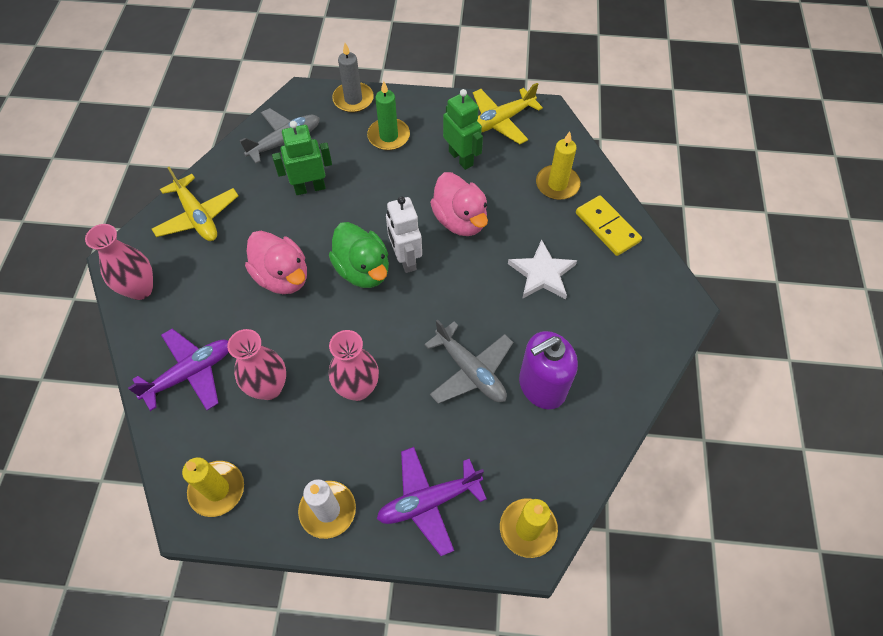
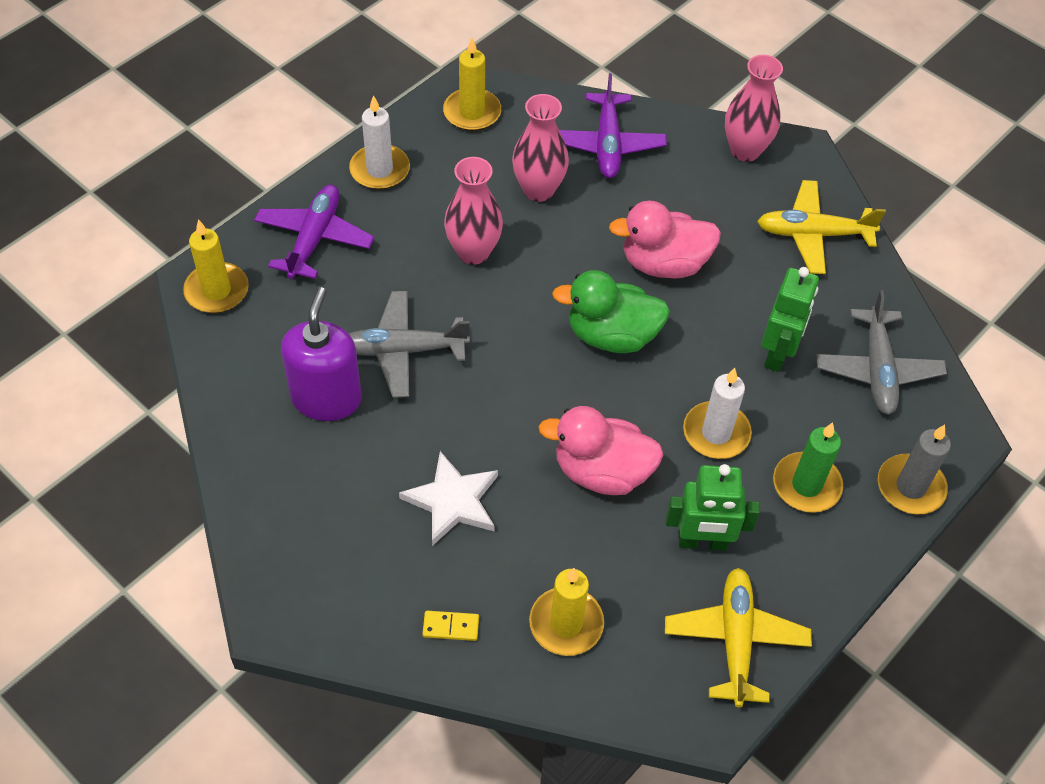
camera: 125 degrees right, 5 degrees down
white robot [386,196,422,273] -> none
yellow domino [576,195,642,256] -> yellow domino [422,611,479,641], size x0.52
none -> white candle [683,368,752,459]

